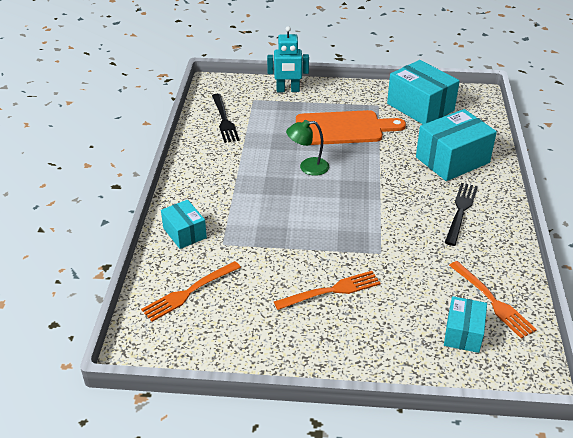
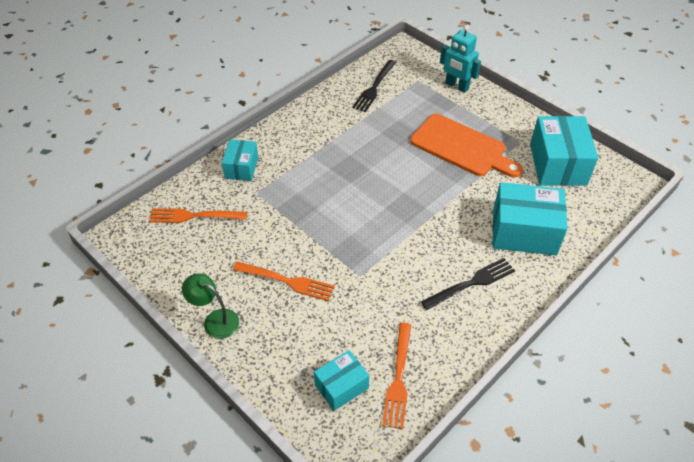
camera: 40 degrees right, 10 degrees up
green lamp [286,120,329,176] -> green lamp moved to [182,274,239,339]

